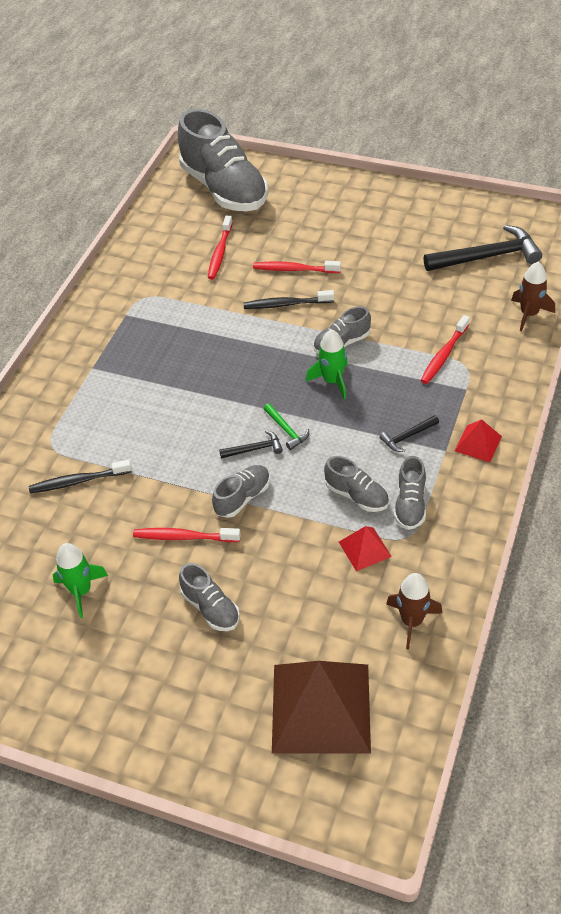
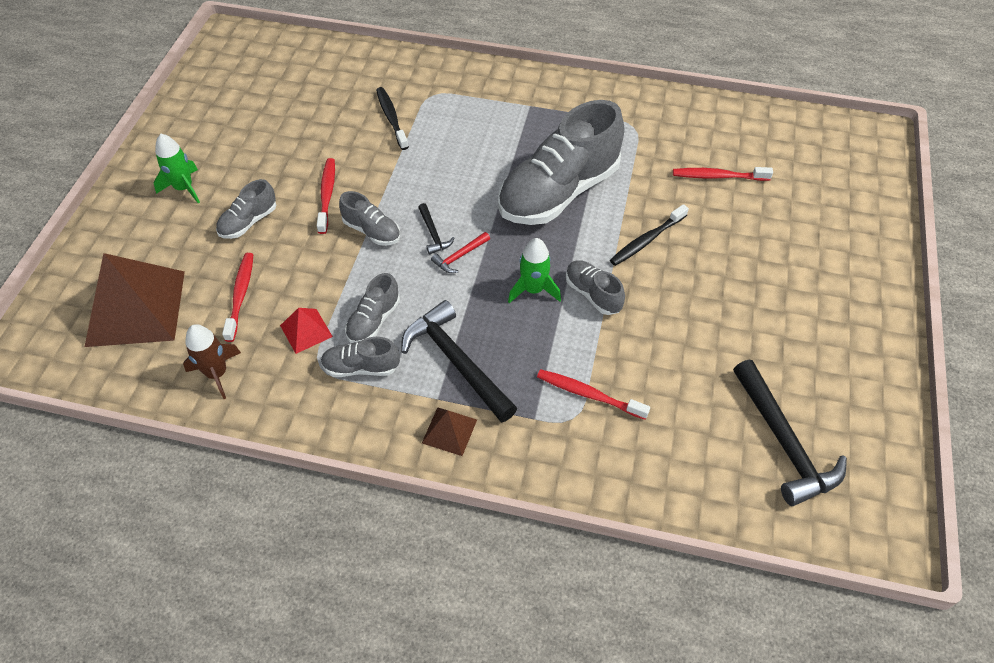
camera: 80 degrees right, 5 degrees up
green rocket [53,543,108,618] -> green rocket moved to [154,134,200,203]
grey shoe [178,109,268,211] -> grey shoe moved to [498,100,624,225]
black toothbrush [244,290,334,309] -> black toothbrush turned 120 degrees counterclockwise [610,204,689,266]
red toothbrush [253,261,341,273] -> red toothbrush moved to [222,253,254,342]
green hammer [264,403,309,450] -> red hammer [431,232,490,273]
black hammer [380,415,439,452] -> black hammer [401,300,517,423], size x2.12
red pyramid [455,419,502,462] -> brown pyramid [422,407,477,456]
brown rocket [511,262,555,331] -> none

